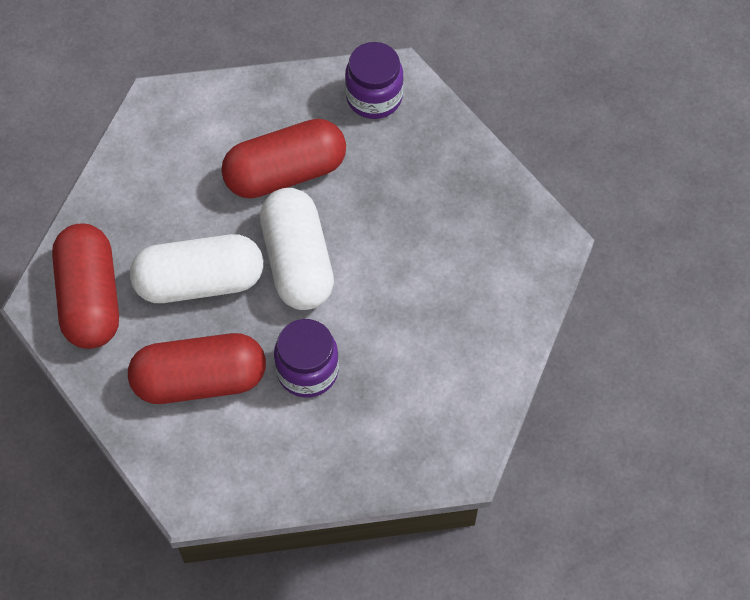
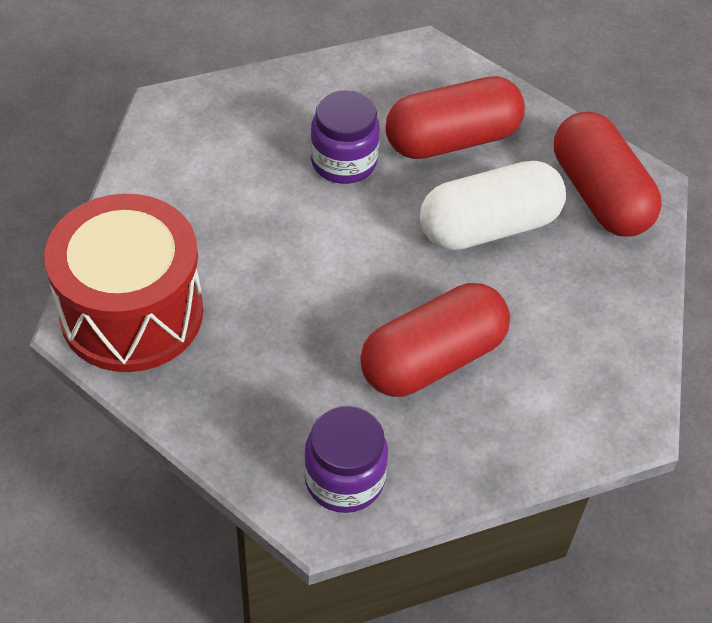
camera: 165 degrees right, 10 degrees down
white capsule [260,188,334,310] -> none
none -> red drum [44,194,203,372]

